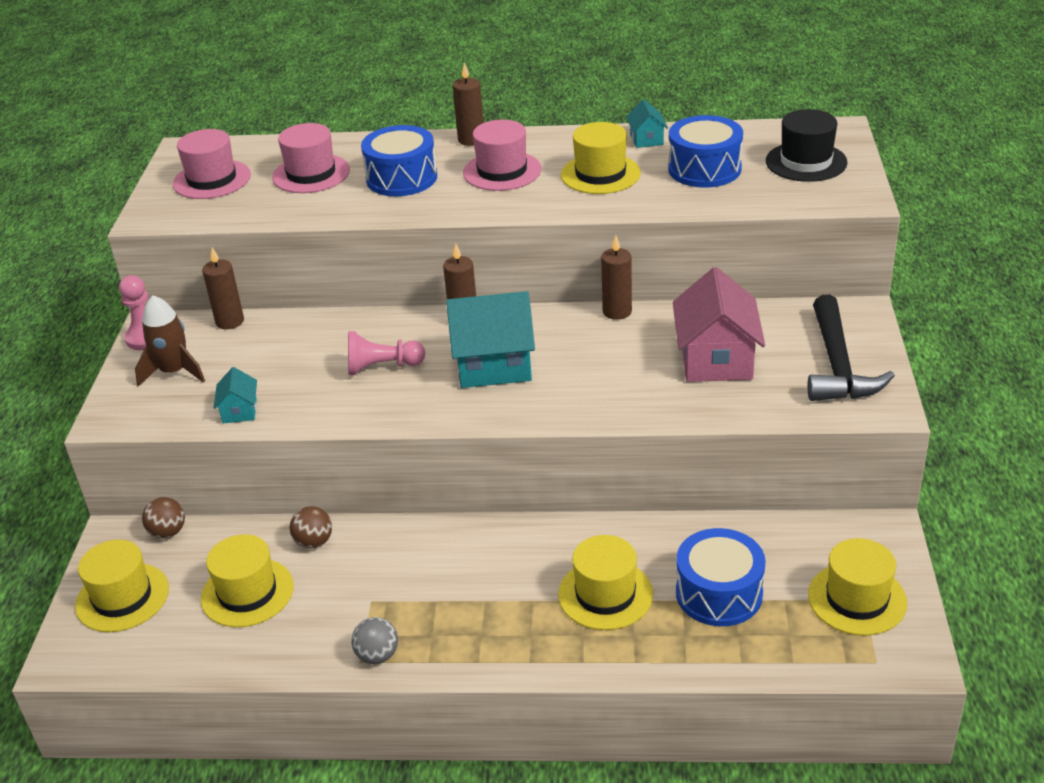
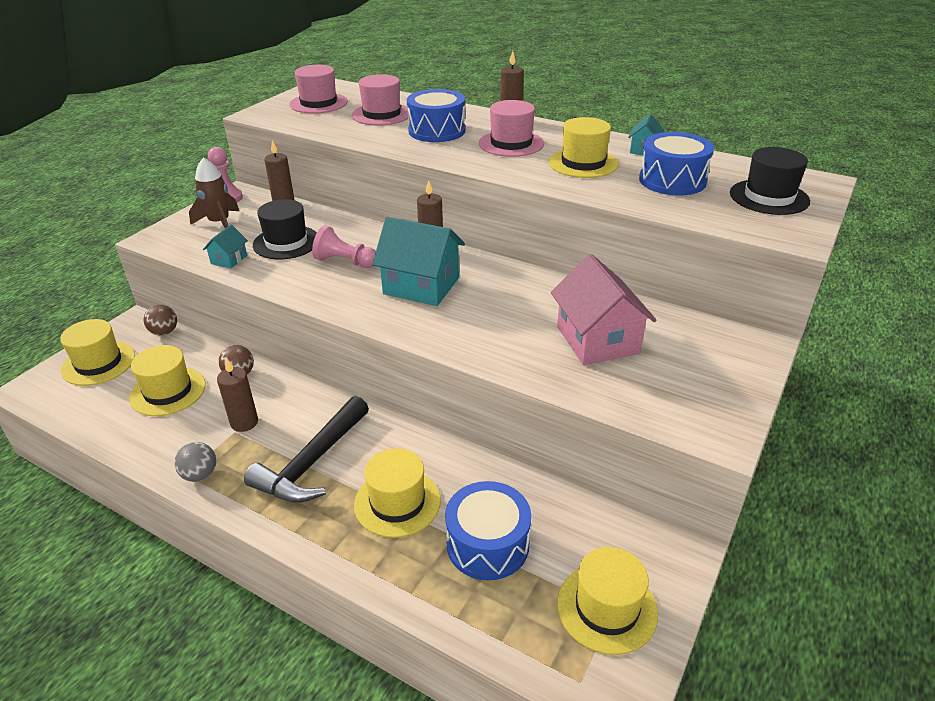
camera: 25 degrees right, 0 degrees up
brown candle [601,236,632,320] -> brown candle moved to [217,358,258,432]
pink house [673,267,765,382] -> pink house turned 45 degrees counterclockwise [551,254,656,365]
black hammer [808,295,895,401] -> black hammer moved to [244,396,369,503]
none -> black hat [253,199,317,259]

